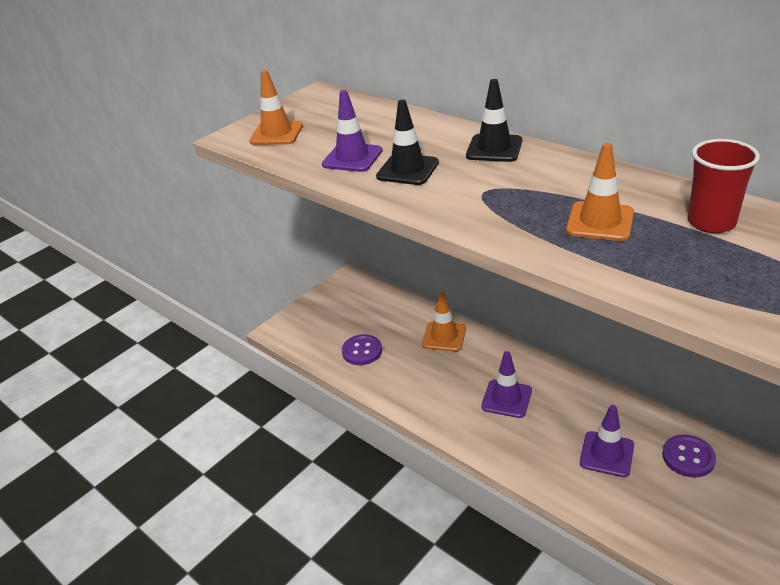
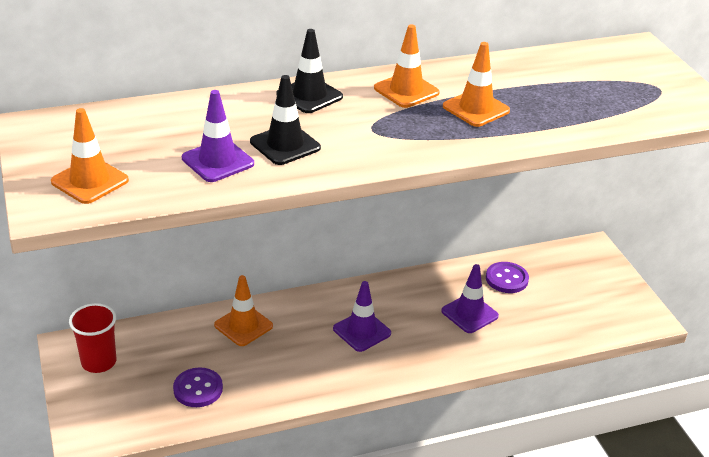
camera: 65 degrees left, 0 degrees up
red cup [688,139,760,233] -> red cup moved to [69,303,116,373]
none -> orange traffic cone [374,24,440,108]

